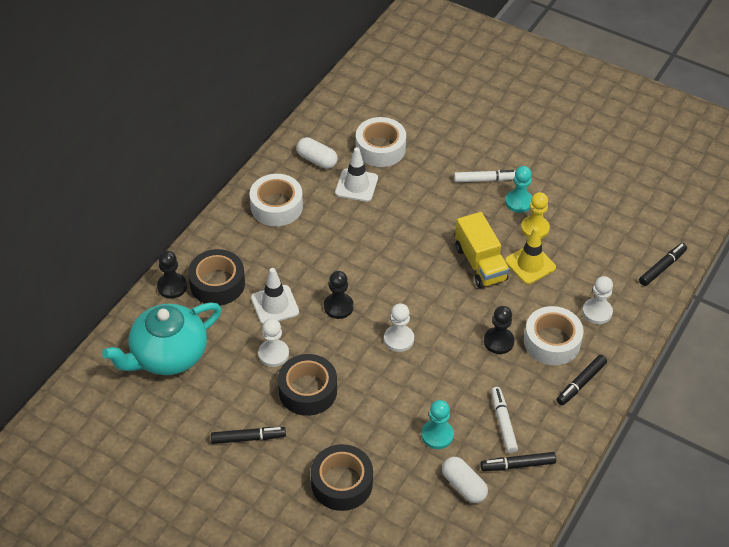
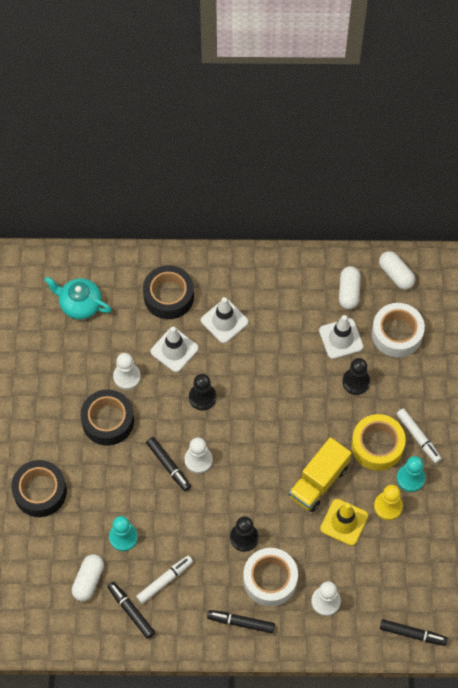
camera: 60 degrees right, 15 degrees up
turquoise teapot [102,302,222,375] -> turquoise teapot [44,277,112,320], size x0.63
black pawn [157,251,187,299] -> black pawn moved to [342,358,370,395]
black marker [211,427,286,444] -> black marker moved to [146,437,191,491]
white tape [250,174,303,226] -> none
none -> white traffic cone [201,297,249,343]
none -> yellow tape [351,414,406,471]
none -> white capsule [379,251,415,290]

